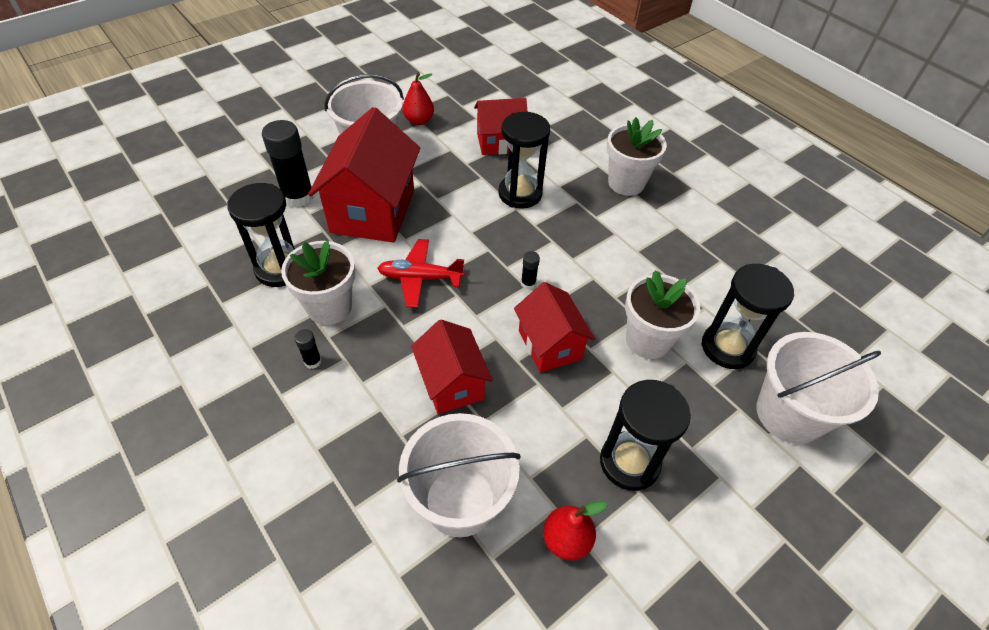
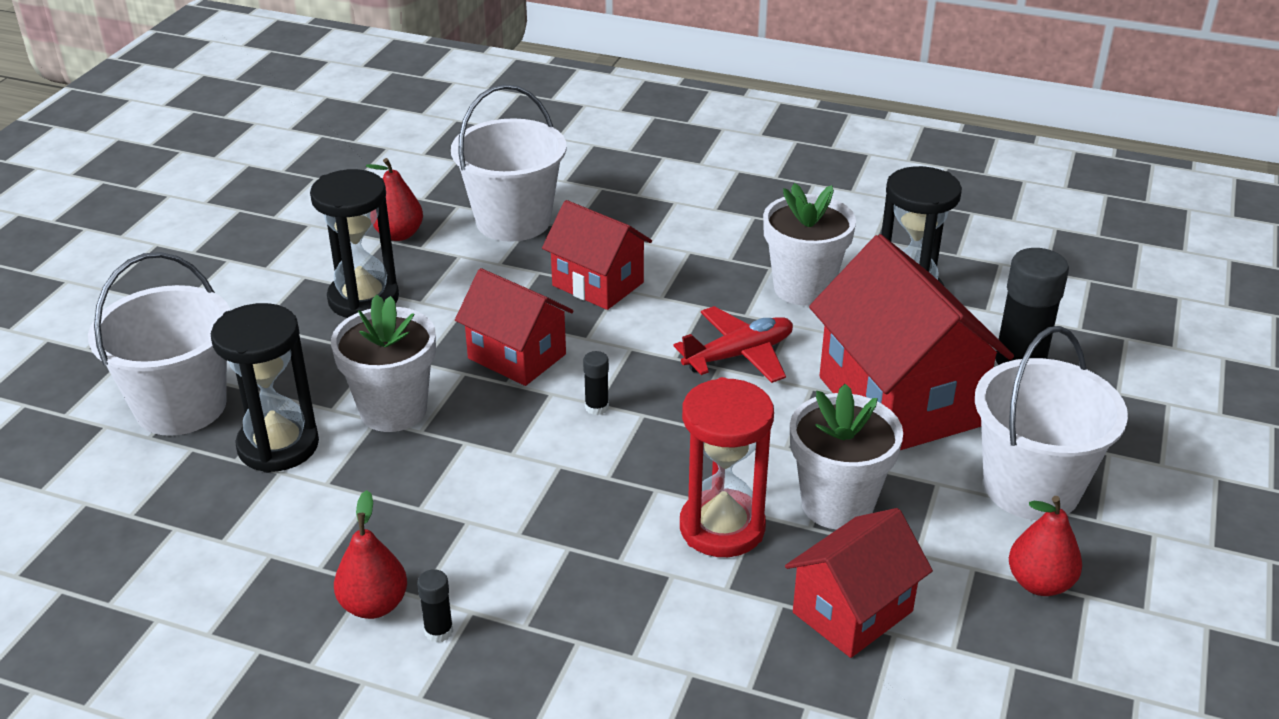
camera: 150 degrees right, 15 degrees down
black glue stick [295,329,322,369] -> black glue stick moved to [417,569,453,642]
black hourglass [498,112,550,209] -> red hourglass [680,377,774,557]
white flower pot [607,117,667,196] -> white flower pot moved to [790,384,903,530]
none -> red pear [334,490,407,619]

